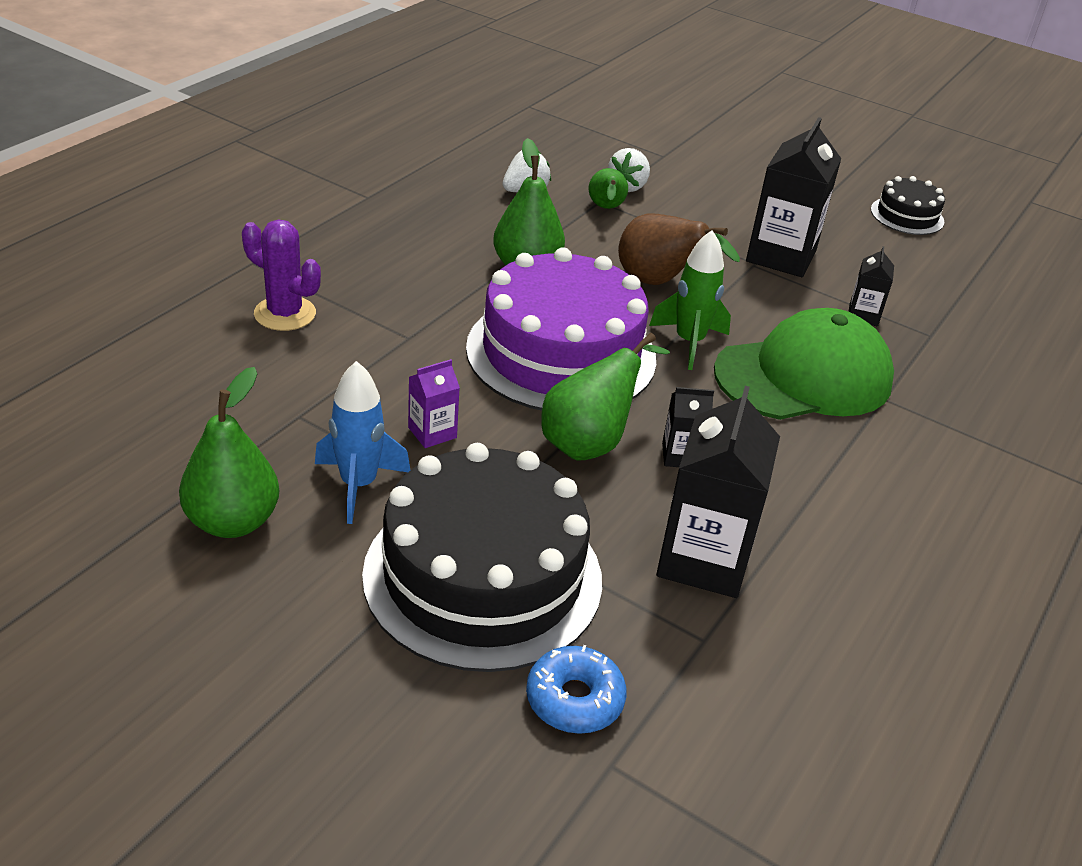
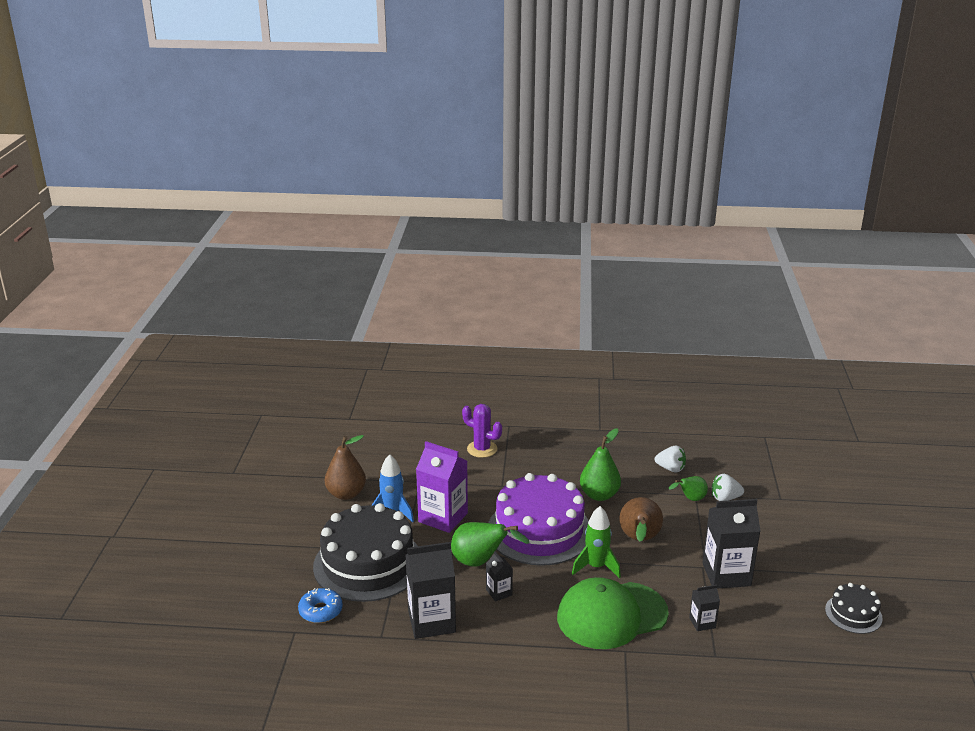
camera: 65 degrees right, 10 degrees down
green pear [179,367,279,538] -> brown pear [325,435,366,500]
purple cactus [242,219,321,331] -> purple cactus turned 60 degrees counterclockwise [462,404,502,458]
purple carton [408,359,460,448] -> purple carton [416,441,468,533], size x2.04
green cap [714,308,894,420] -> green cap turned 120 degrees clockwise [557,577,669,649]

